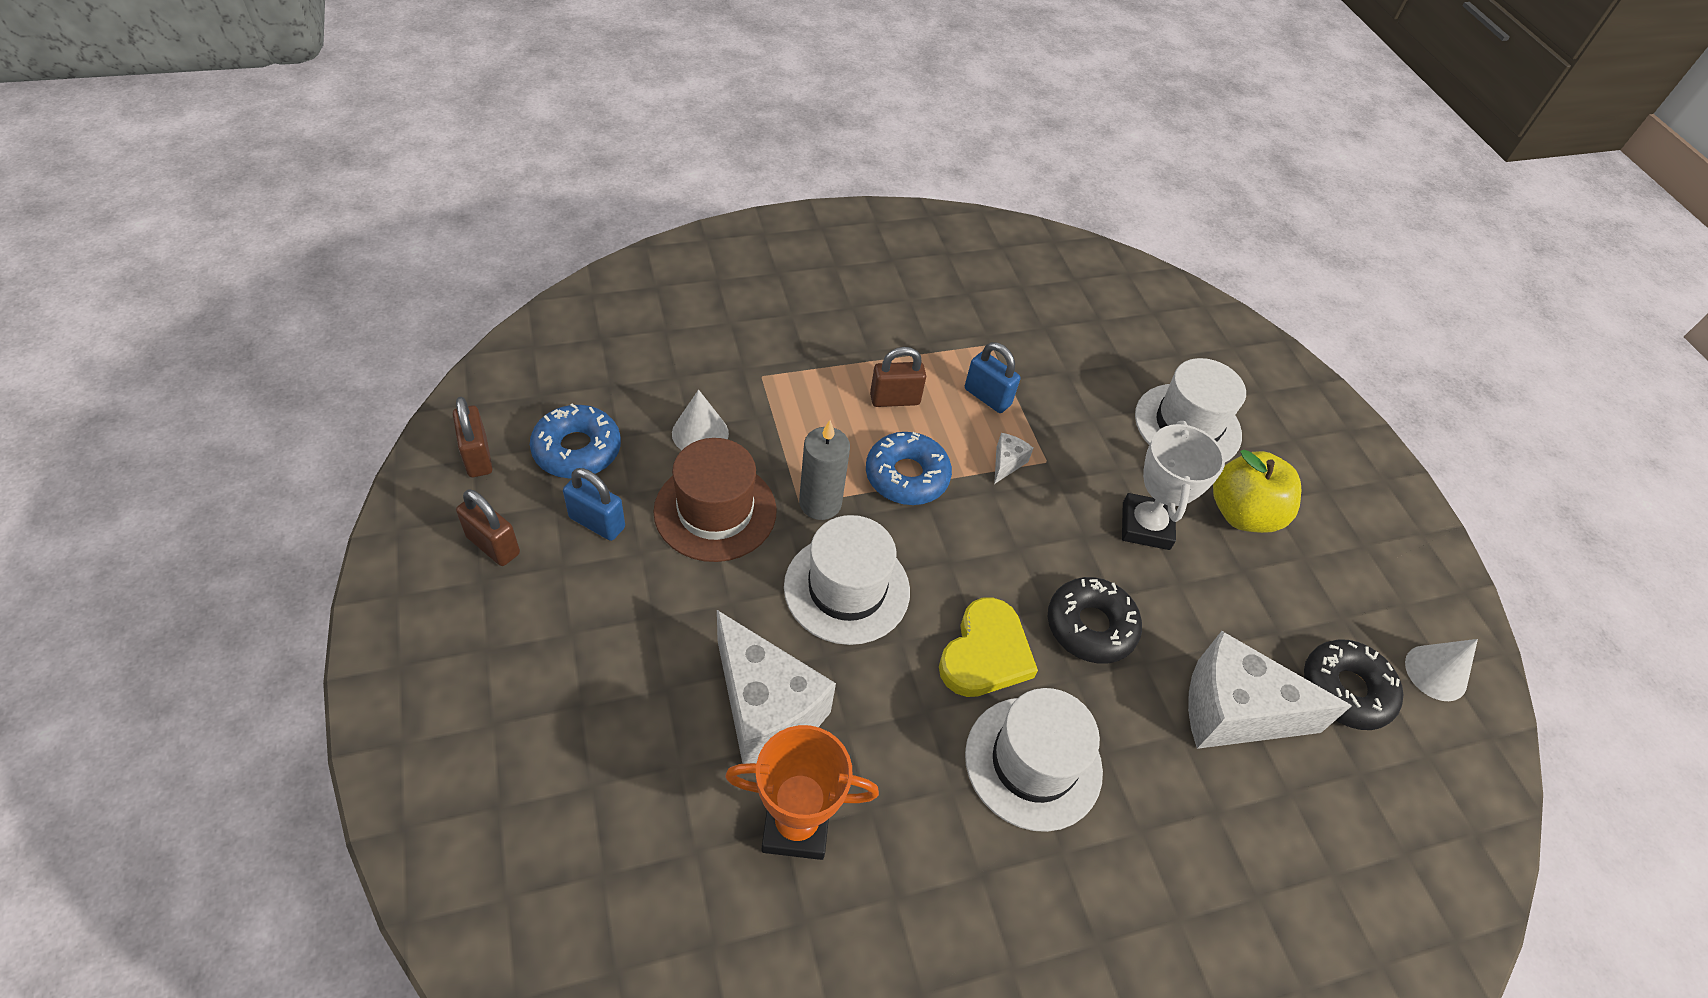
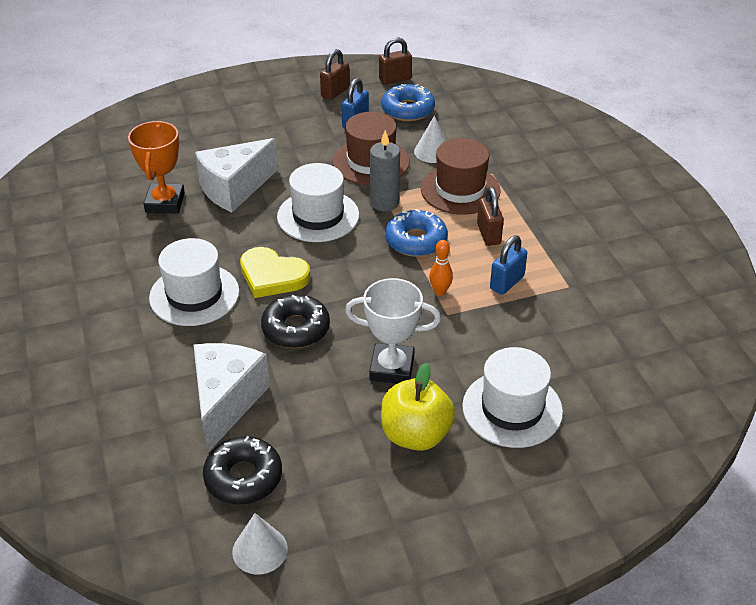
camera: 95 degrees right, 10 degrees down
white cheese [994,433,1033,484] -> orange bowling pin [429,240,453,296]
none -> brown hat [421,138,501,215]

